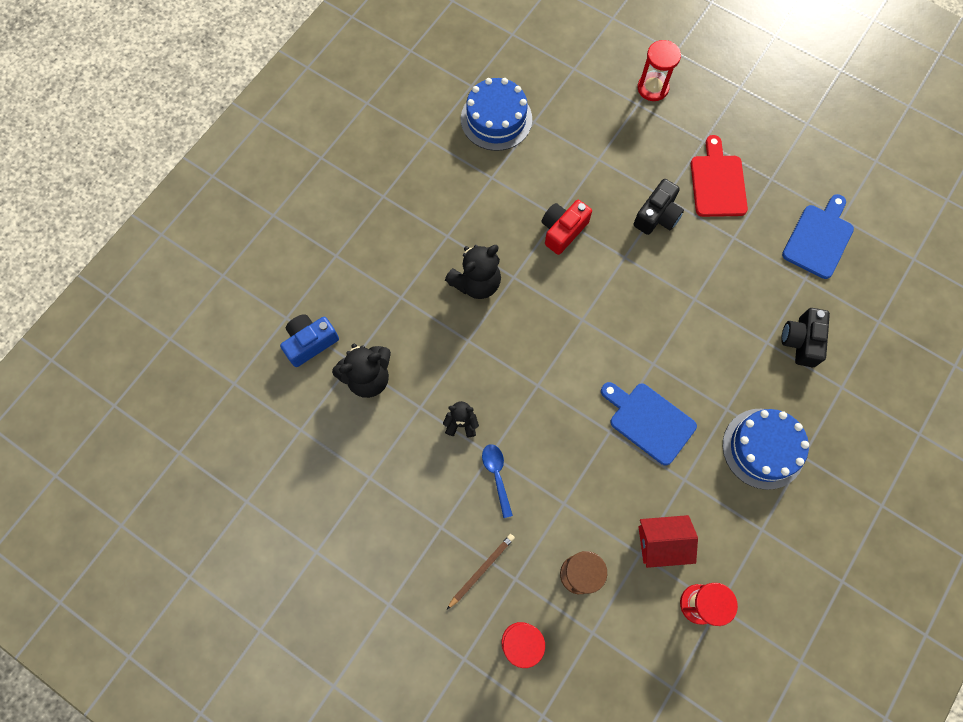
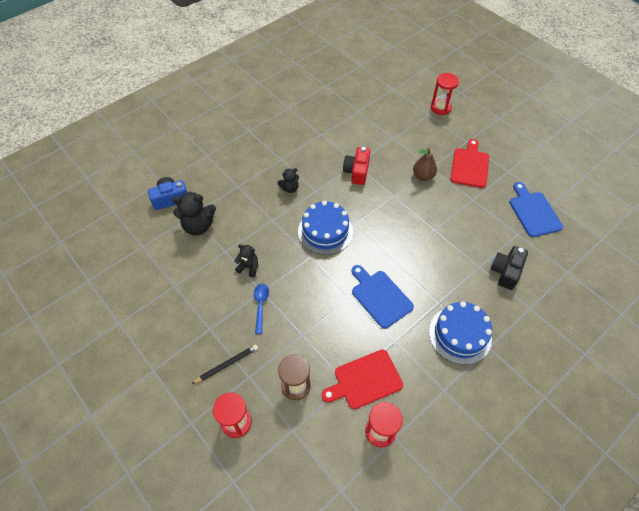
camera: 15 degrees right, 15 degrees down
black teddy bear [445,245,501,299] -> black teddy bear [278,168,299,193], size x0.58
brown pencil [447,534,515,609] -> black pencil [192,345,258,384]
blue cake [461,78,532,151] -> blue cake moved to [298,201,353,255]
red camera [542,200,592,255] -> red camera turned 45 degrees counterclockwise [343,147,370,185]
black camera [633,179,684,235] -> brown pear [413,148,437,181]
red house [639,515,698,568] -> red cutting board [321,350,403,409]
blue cutting board [782,194,854,279] -> blue cutting board turned 60 degrees counterclockwise [509,182,563,237]

